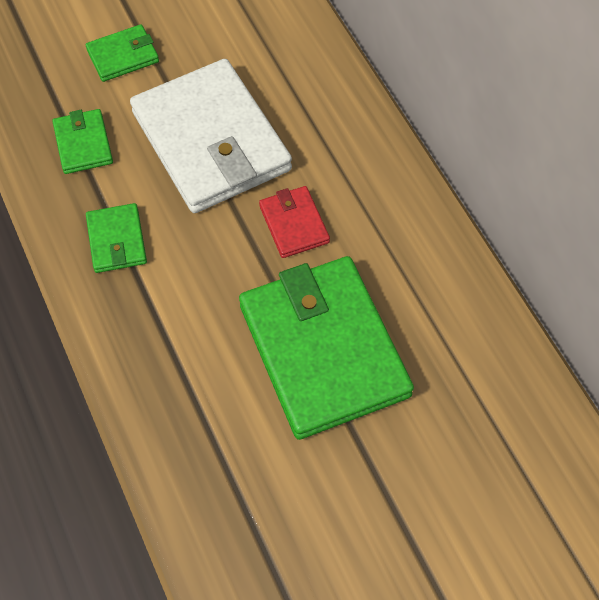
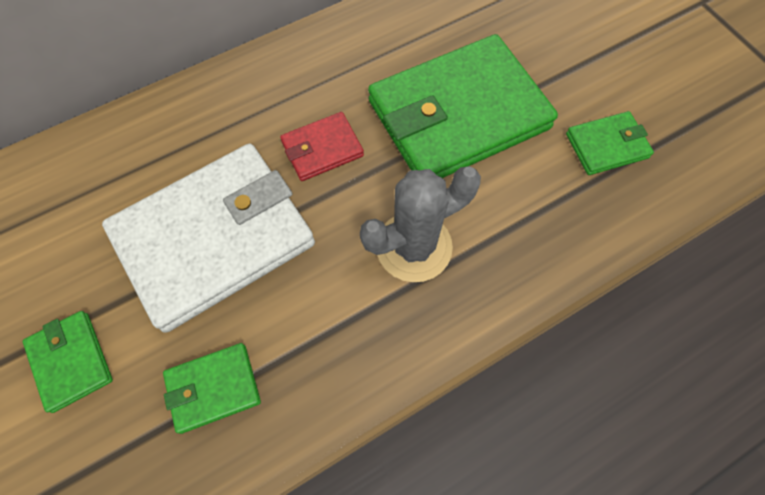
camera: 95 degrees left, 5 degrees up
green wallet [86,203,147,273] -> green wallet moved to [566,111,654,175]
none -> grey cactus [360,166,481,282]

